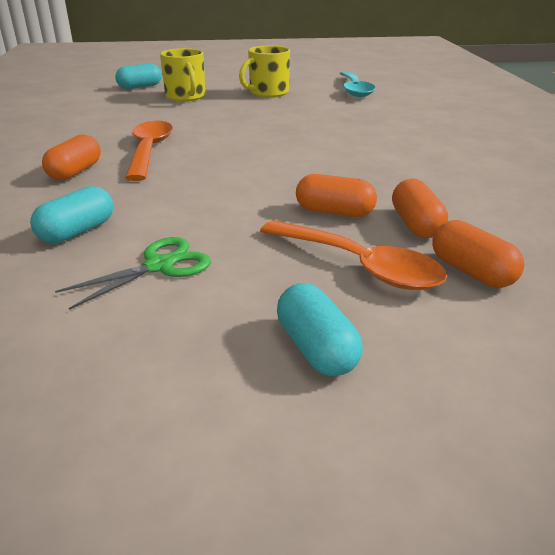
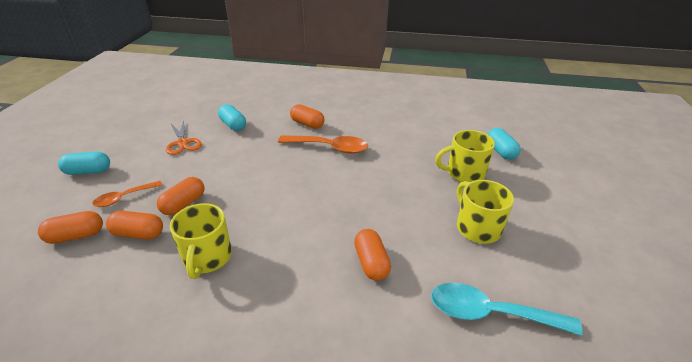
camera: 105 degrees right, 5 degrees up
green scissors [55,237,211,310] -> orange scissors [166,121,202,155]
orange spoon [260,220,447,290] -> orange spoon [92,181,162,207], size x0.60
none -> yellow mug [170,203,232,279]
none -> orange capsule [354,229,391,281]

